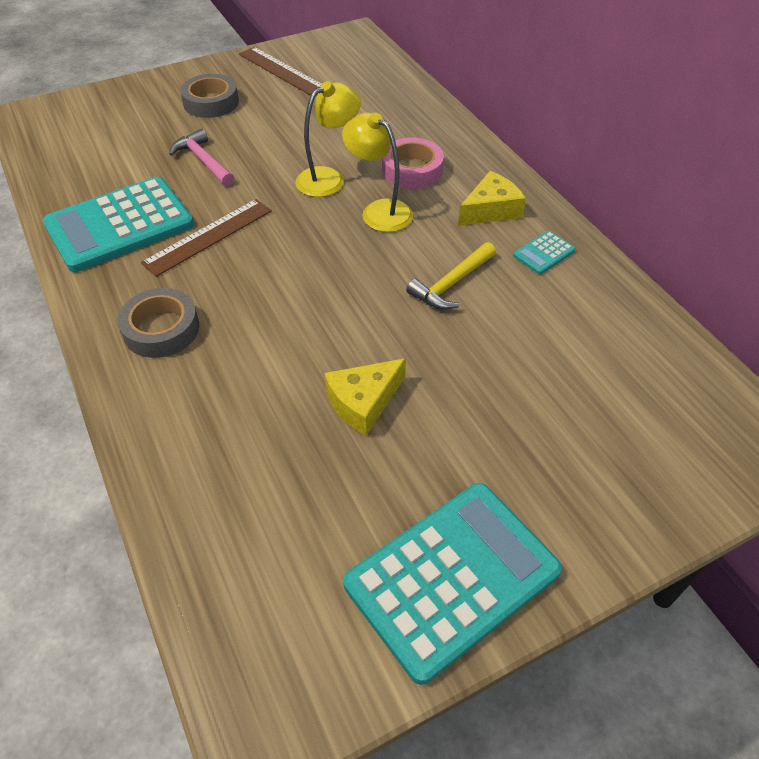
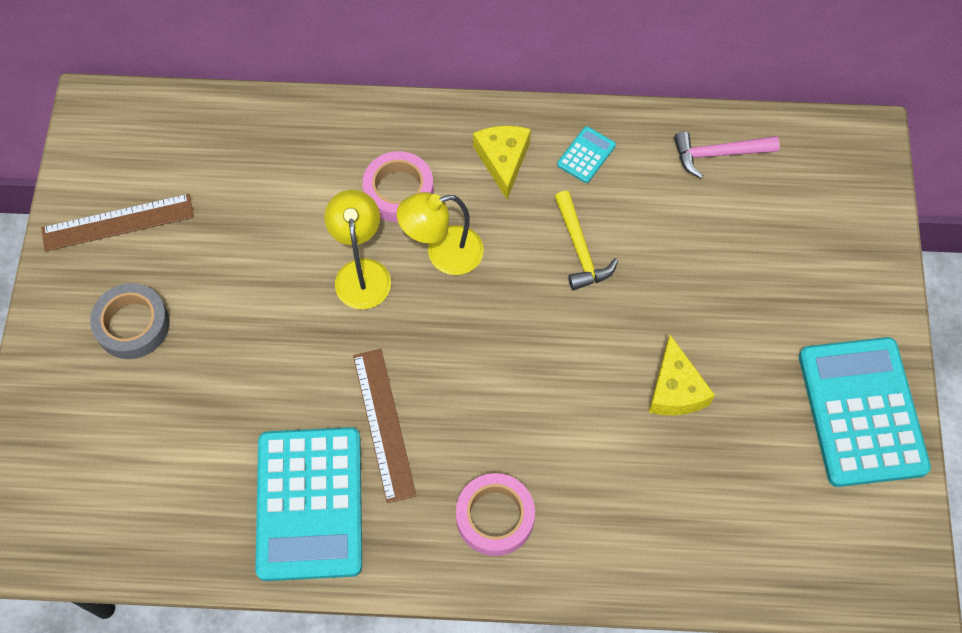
camera: 60 degrees left, 15 degrees up
grey tape [118,288,199,358] -> pink tape [456,473,535,556]
pink hammer [169,129,235,187] -> pink hammer moved to [674,132,780,178]
turquoise calculator [513,231,576,274] -> turquoise calculator turned 135 degrees counterclockwise [557,126,616,183]

